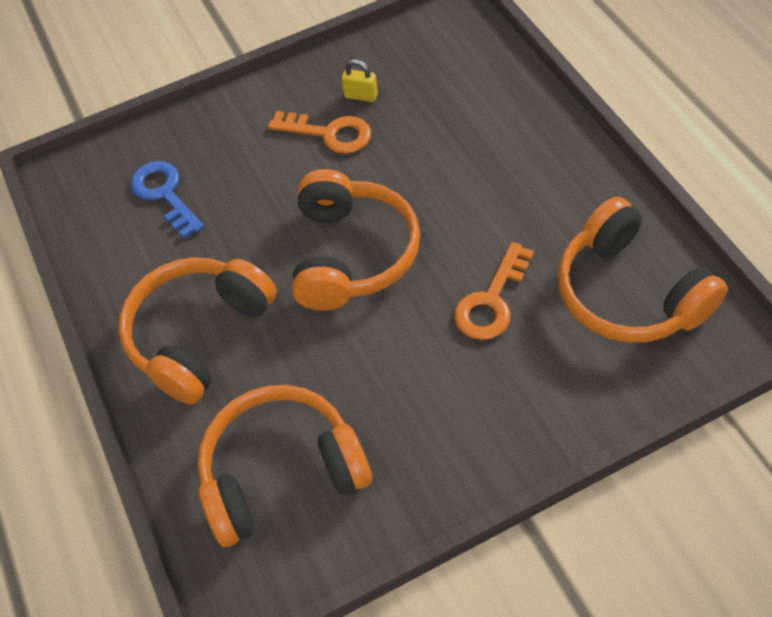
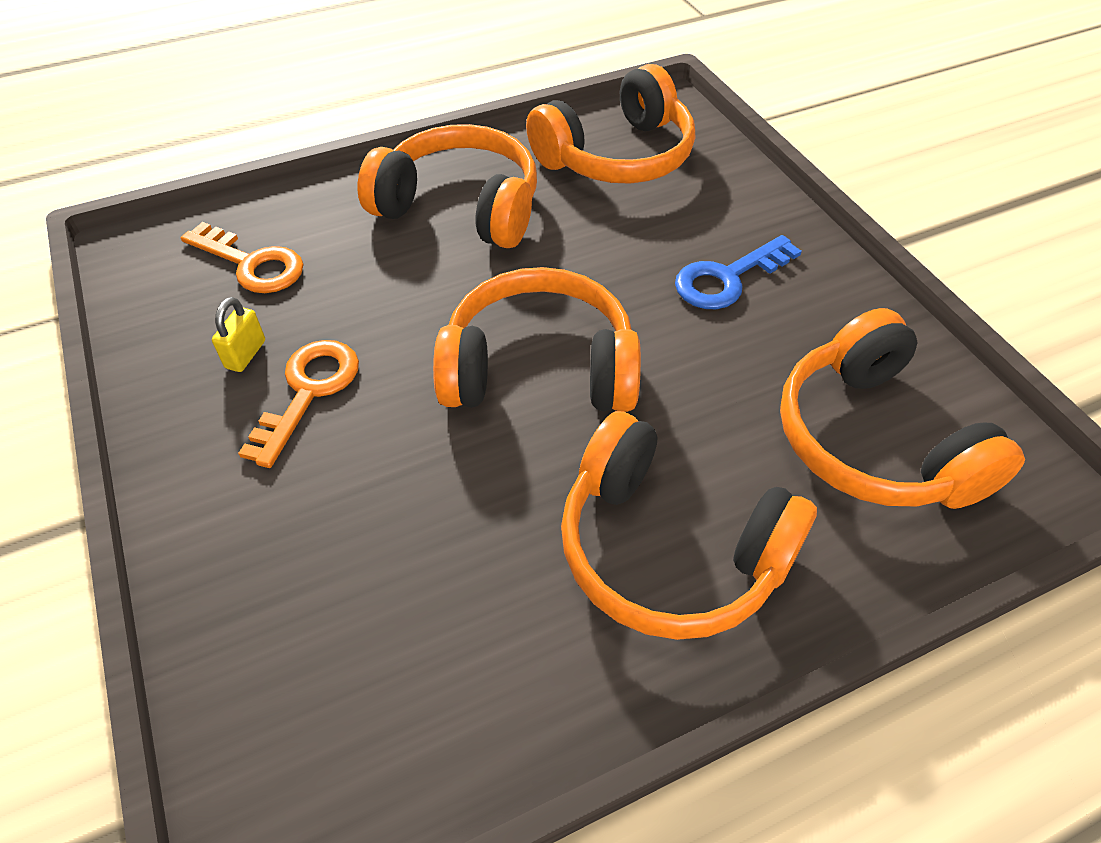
camera: 95 degrees left, 5 degrees down
blue key [130,161,204,239] -> blue key moved to [675,235,802,309]
orange key [454,242,534,340] -> orange key moved to [181,222,304,293]
none -> orange headphones [358,124,537,248]

